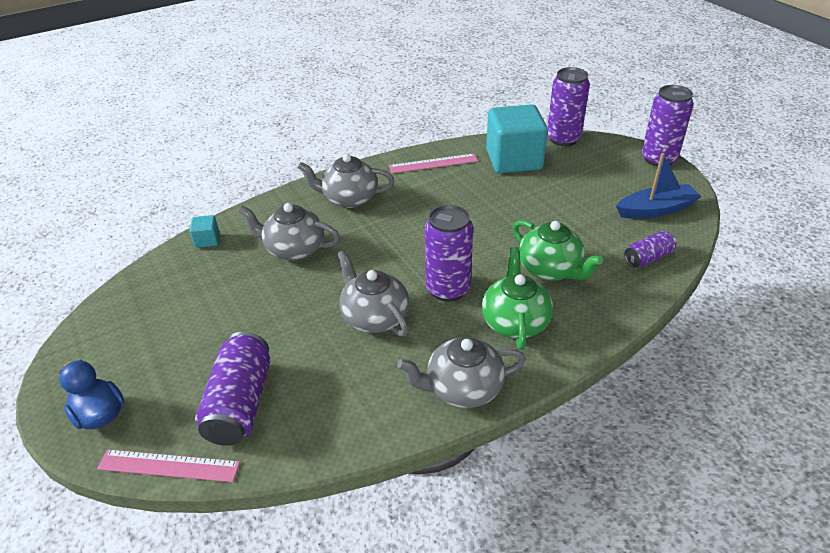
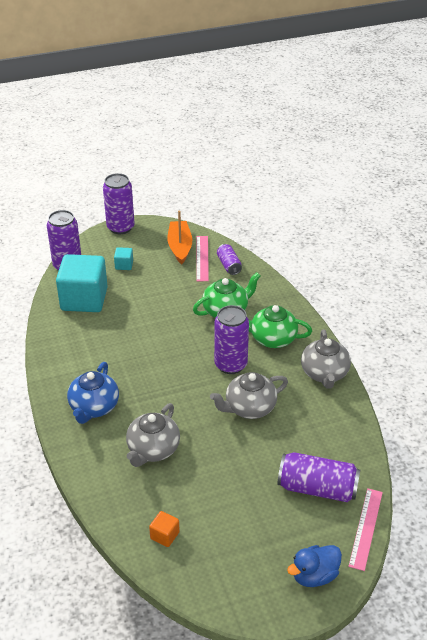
camera: 80 degrees left, 0 degrees up
turquoise cube [190,215,219,248] -> turquoise cube moved to [114,247,133,270]
grey teapot [297,154,394,208] -> blue teapot [67,362,119,424]
pink ruler [389,154,478,174] -> pink ruler moved to [197,236,209,281]
blue boat [616,153,702,219] -> orange boat [168,210,192,265]
none -> orange cube [149,511,180,547]

